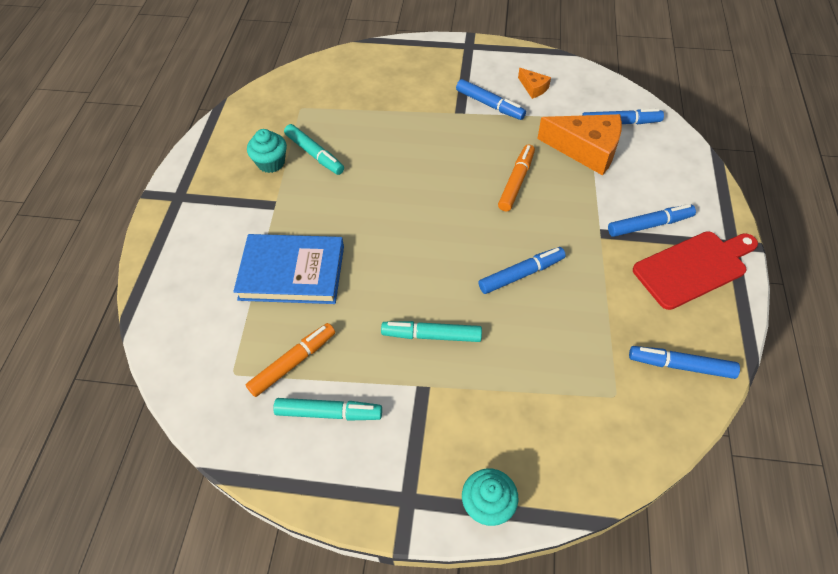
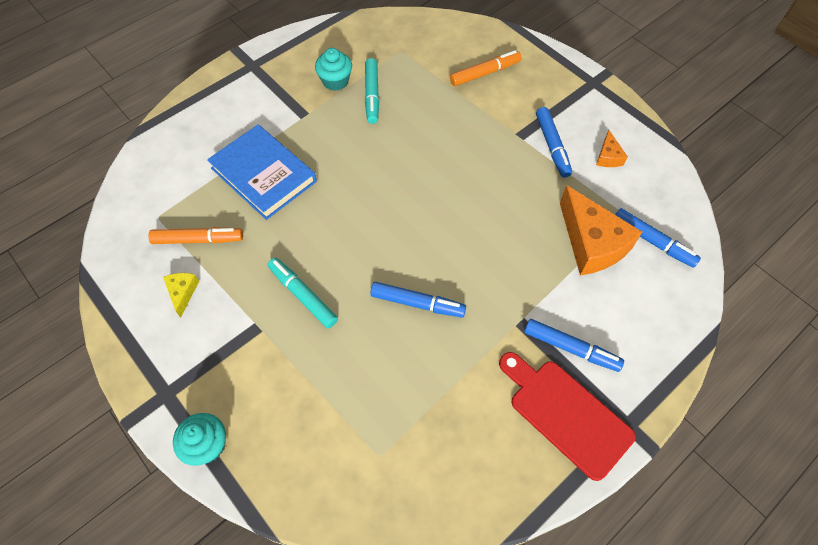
camera: 40 degrees right, 5 degrees up
turquoise marker [273,398,382,421] -> yellow cheese [163,273,199,318]
orange marker [498,144,535,211] -> orange marker moved to [450,50,522,86]
blue marker [629,346,740,379] -> none
red cutting board [633,231,758,310] -> red cutting board turned 150 degrees counterclockwise [499,352,636,481]

